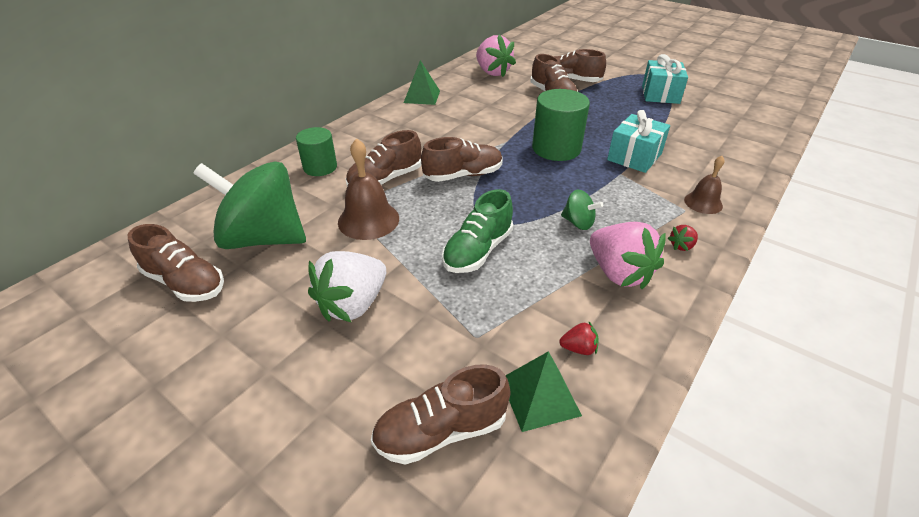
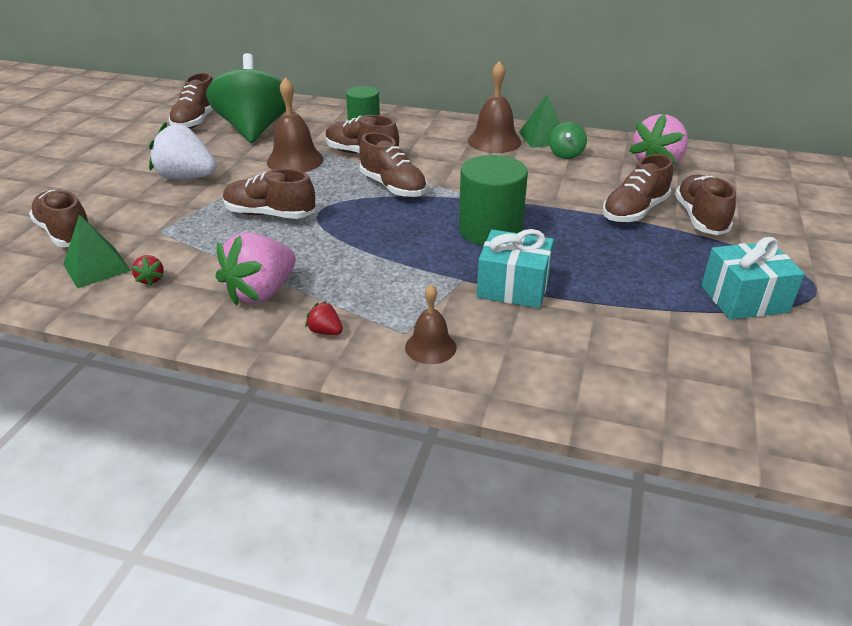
camera: 70 degrees right, 5 degrees down
green shoe [442,189,513,273] -> brown shoe [223,169,315,219]
green spinning top [561,190,603,230] -> green spinning top moved to [549,122,587,159]
none -> brown bell [468,61,521,153]

